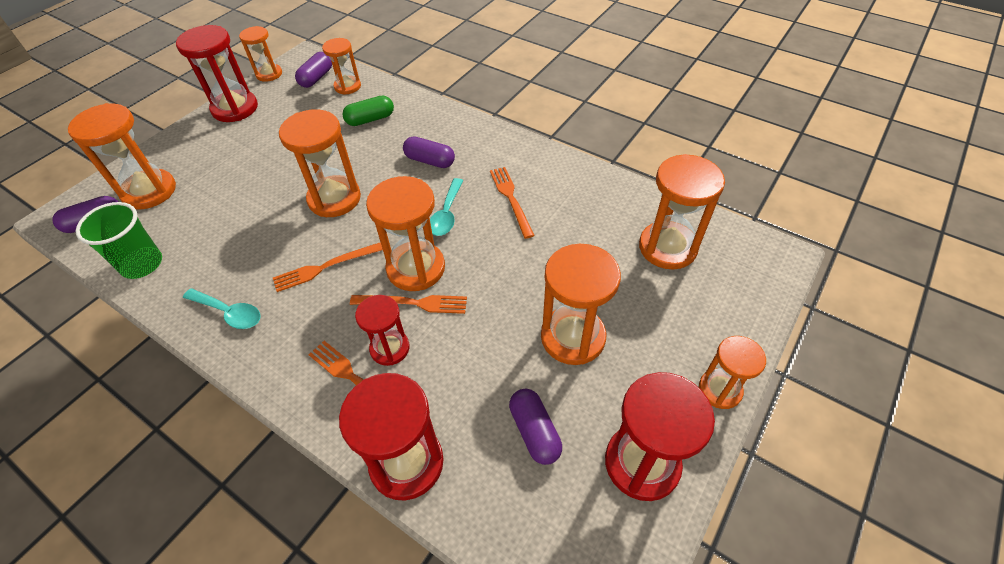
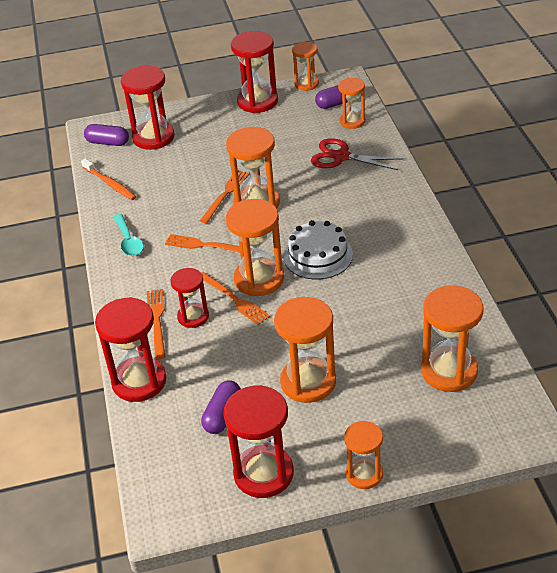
camera: 45 degrees right, 10 degrees down
orange hourglass [68,103,176,209] -> red hourglass [121,66,174,150]
green cup [76,202,162,279] -> orange toothbrush [81,159,137,200]
green capsule [342,95,394,126] -> red scissors [311,138,403,170]
purple capsule [403,136,455,168] -> none
turquoise spoon [430,178,463,236] -> white cake [284,220,353,280]
orange fork [490,167,535,239] -> orange fork moved to [200,170,250,223]

